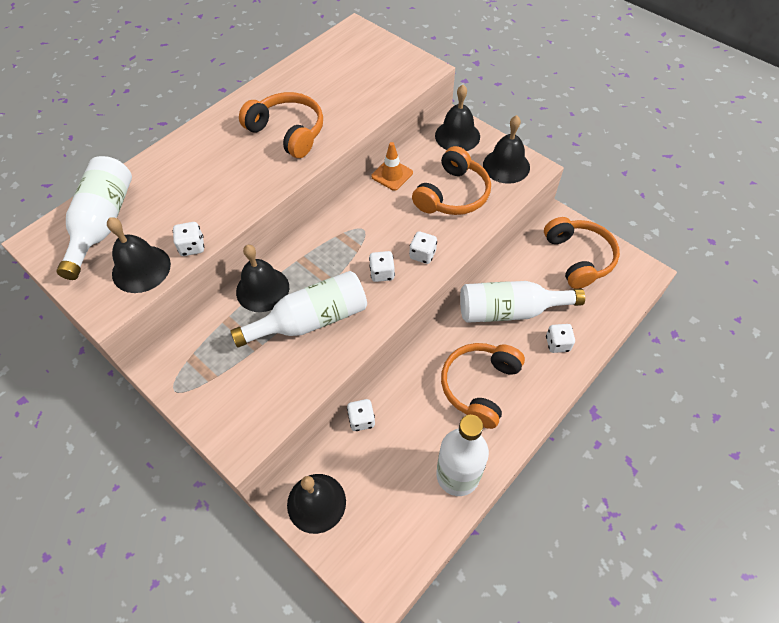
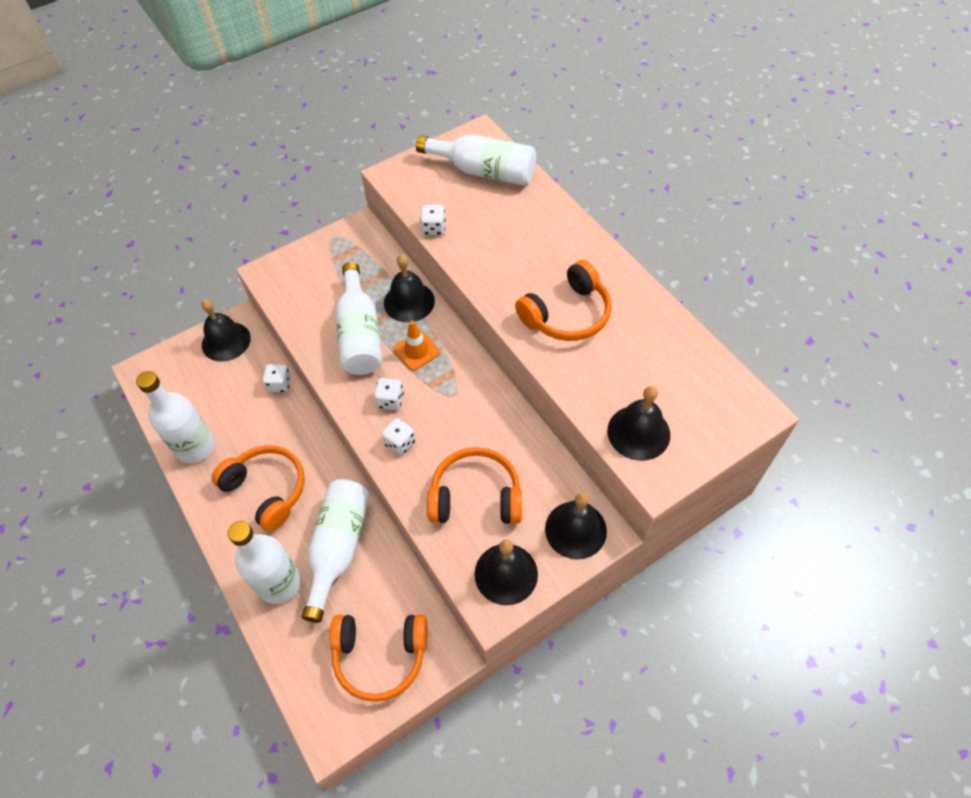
camera: 105 degrees right, 0 degrees up
black bell [107,217,171,293] -> black bell moved to [607,386,670,461]
orange traffic cone [371,142,413,191] -> orange traffic cone moved to [393,321,440,371]
orange headphones [412,146,491,215] -> orange headphones turned 135 degrees clockwise [427,447,522,524]
white dice [546,324,575,353] -> white bottle [228,521,301,604]

